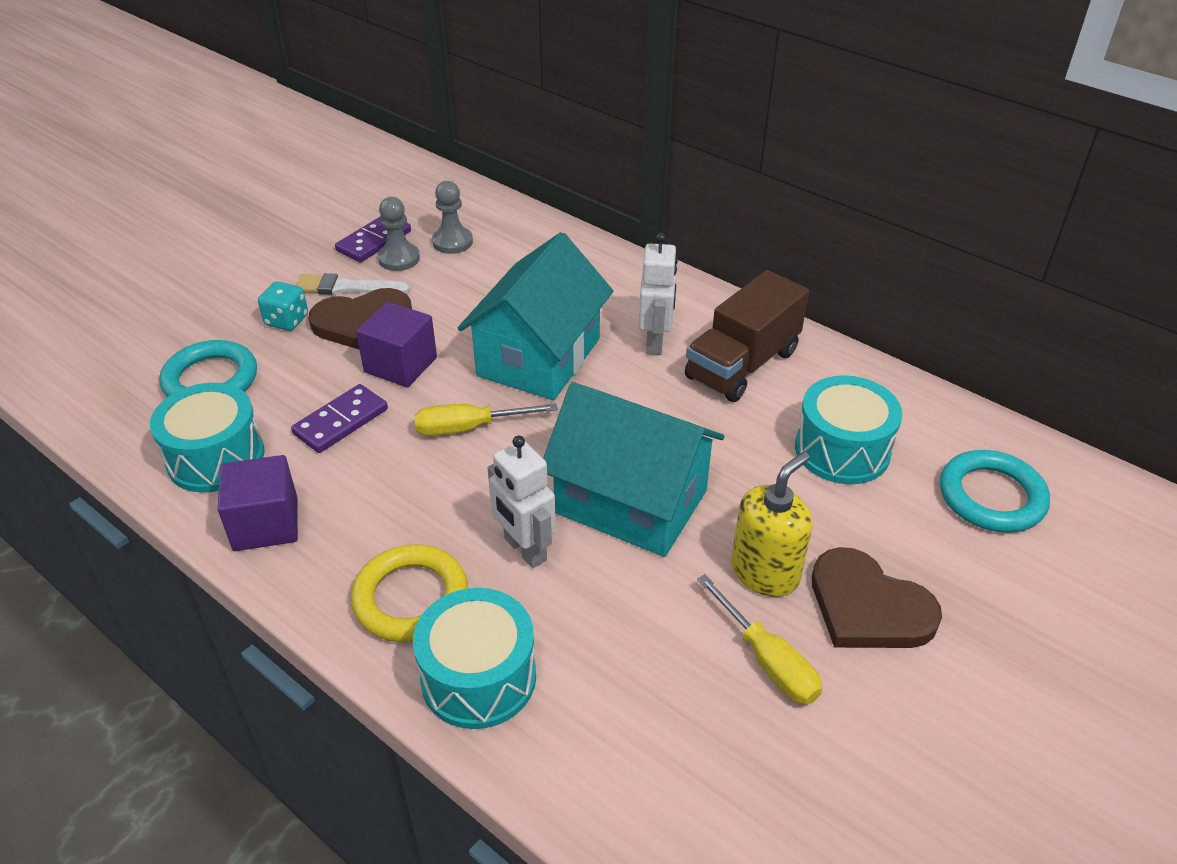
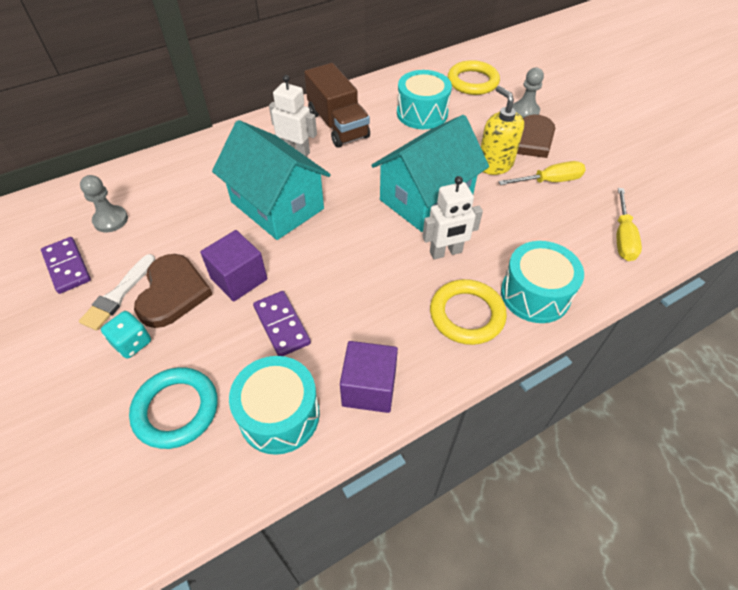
camera: 70 degrees left, 10 degrees up
grey pawn [378,197,420,271] -> grey pawn moved to [512,67,544,118]
yellow screwdriver [415,403,558,436] -> yellow screwdriver moved to [617,188,642,261]
turquoise ring [940,450,1050,533] -> yellow ring [448,60,500,95]

